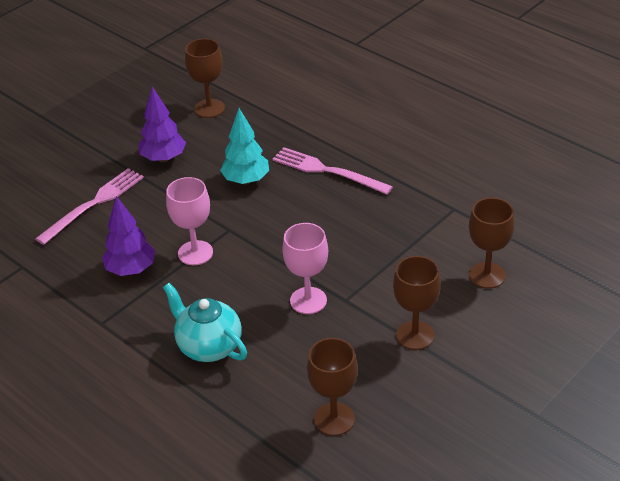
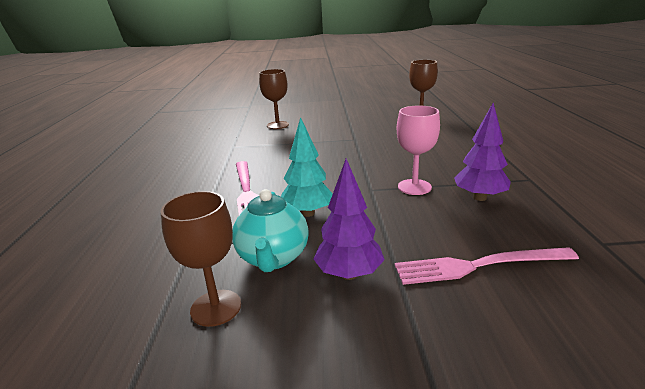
camera: 135 degrees left, 15 degrees down
turquoise teapot [163,283,247,362] -> turquoise teapot moved to [232,189,309,272]
pink goblet [282,223,328,314] -> none
brown goblet [393,256,441,350] -> none

